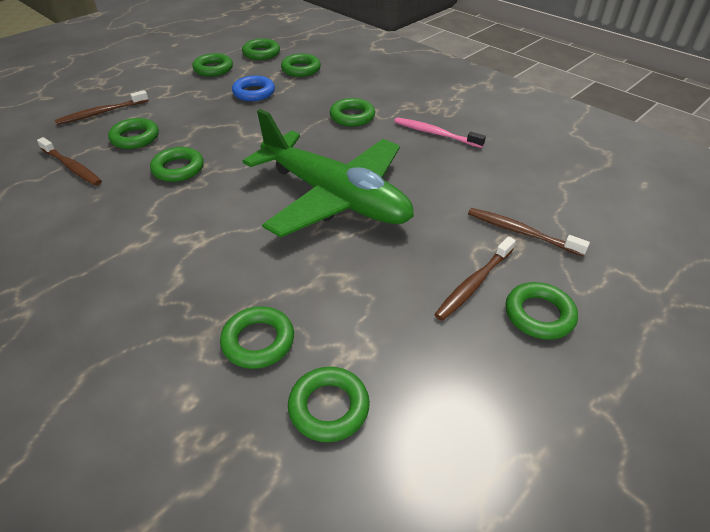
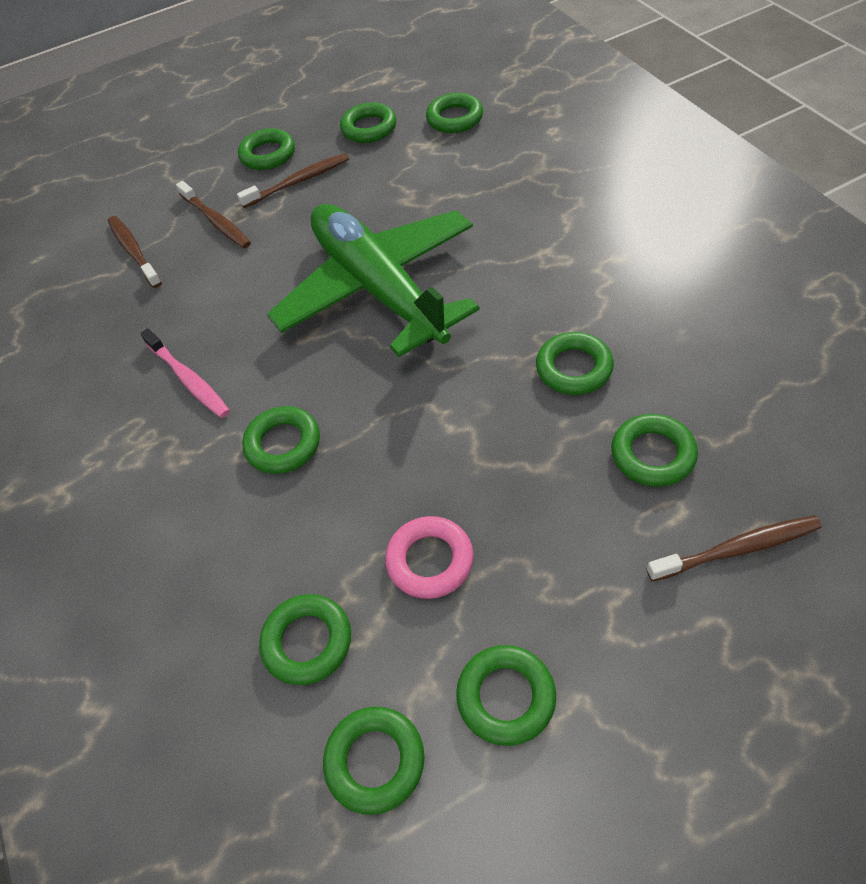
camera: 155 degrees left, 10 degrees up
brown toothbrush [37,137,102,186] -> brown toothbrush moved to [108,216,162,288]
green ring [220,306,294,369] -> green ring moved to [340,102,396,143]
blue ring [232,76,275,101] -> pink ring [385,516,474,599]

